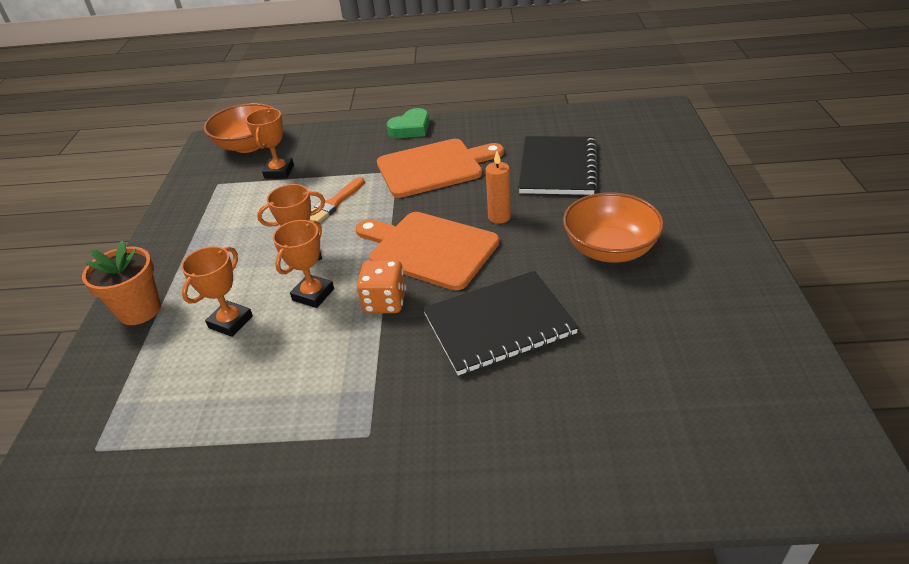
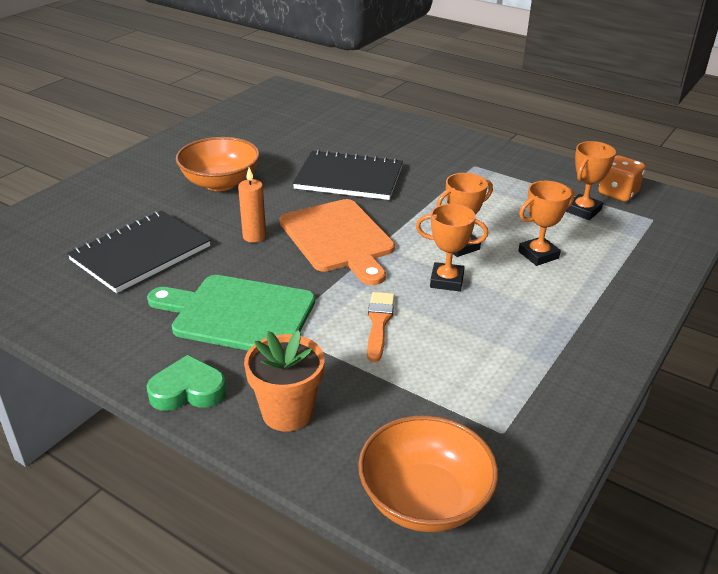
camera: 150 degrees left, 5 degrees down
orange flower pot [82,240,161,325] -> orange flower pot moved to [244,330,325,432]
orange trophy [246,108,294,178] -> orange trophy moved to [566,141,616,220]
orange brush [309,177,365,223] -> orange brush turned 60 degrees counterclockwise [367,292,395,362]
orange dice [356,260,406,313] -> orange dice moved to [598,155,645,202]
orange cutting board [377,139,504,198] -> green cutting board [147,275,315,351]

